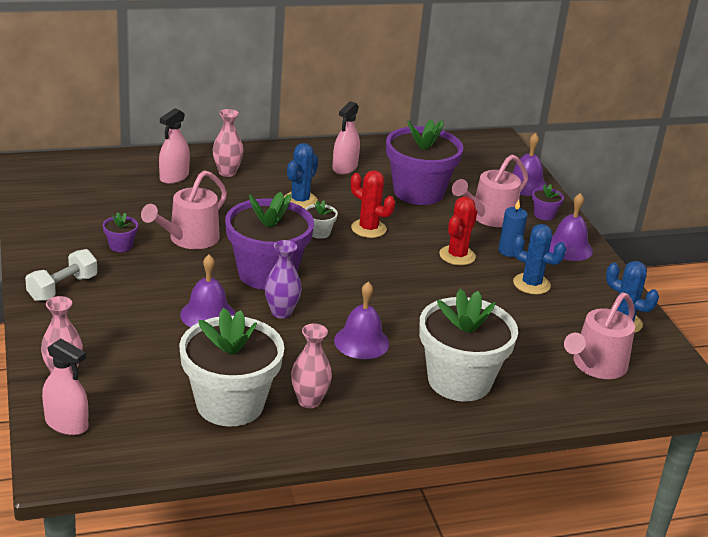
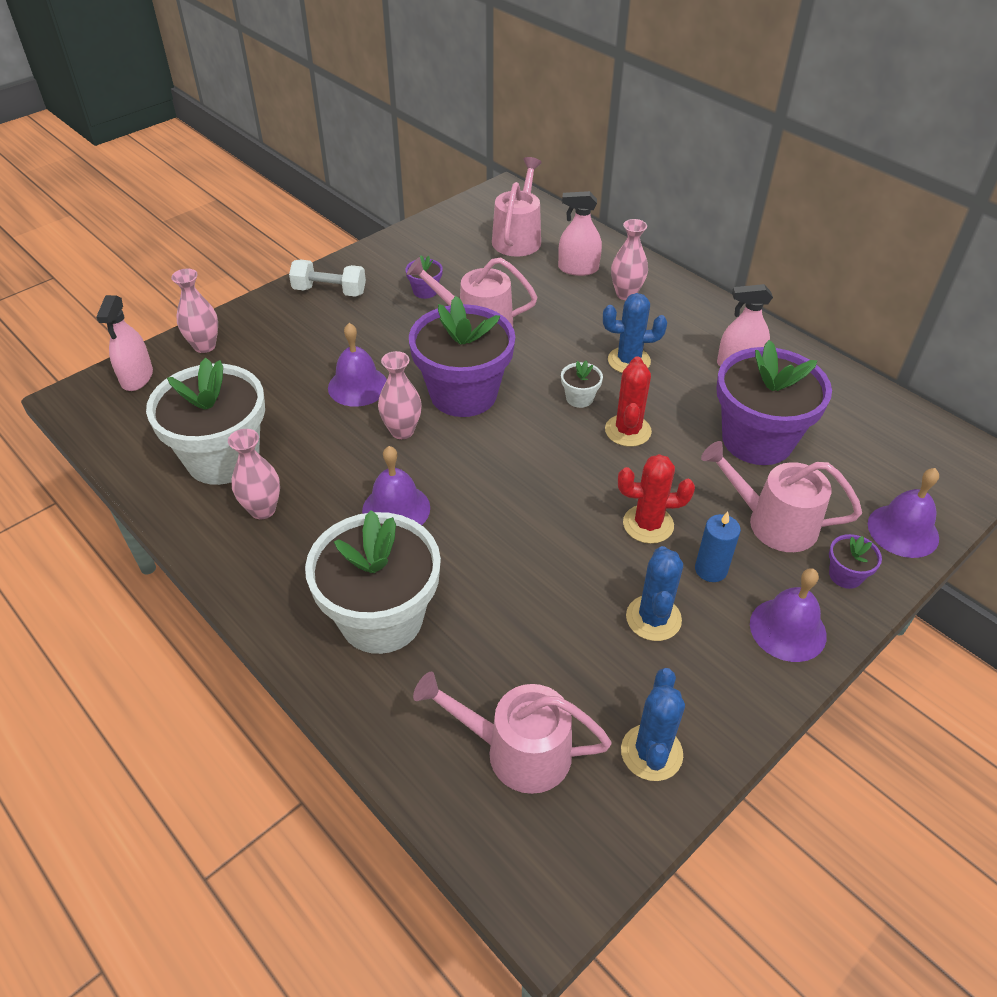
camera: 65 degrees right, 15 degrees up
purple vase [265,240,302,319] -> pink vase [378,351,422,439]
none -> pink watering can [492,157,542,257]

